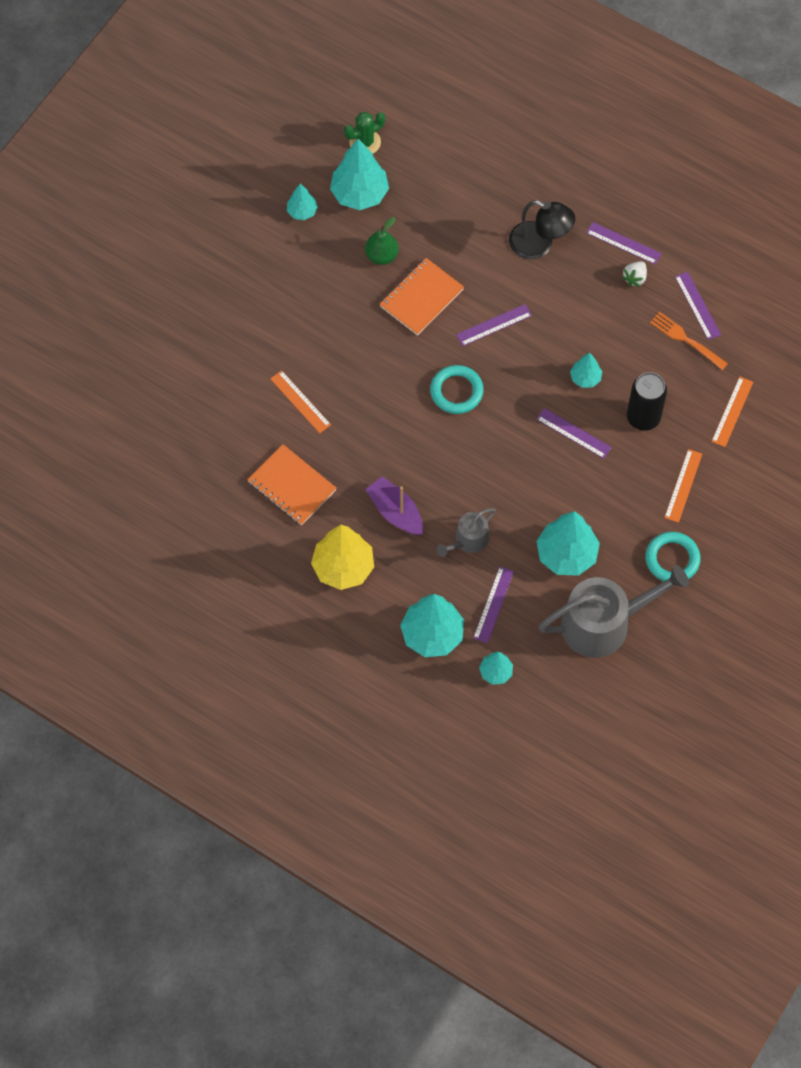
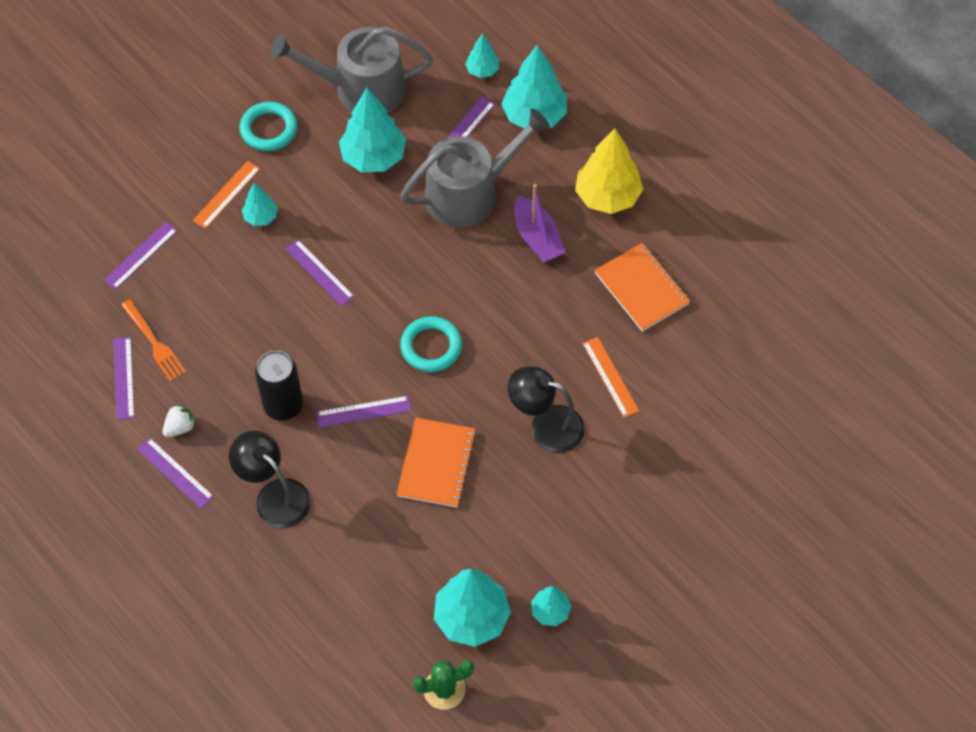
camera: 165 degrees left, 5 degrees down
green pear [365,217,399,265] -> none
orange notebook [379,258,464,336] -> orange notebook turned 45 degrees counterclockwise [397,418,477,507]
grey watering can [437,508,496,557] -> grey watering can [400,109,550,228], size x1.94
turquoise tree [570,353,602,388] -> turquoise tree moved to [242,183,278,226]
black can [627,372,667,431] -> black can moved to [255,351,303,421]
orange ruler [711,377,753,447] -> purple ruler [104,222,178,290]
none -> black lamp [508,366,585,453]

